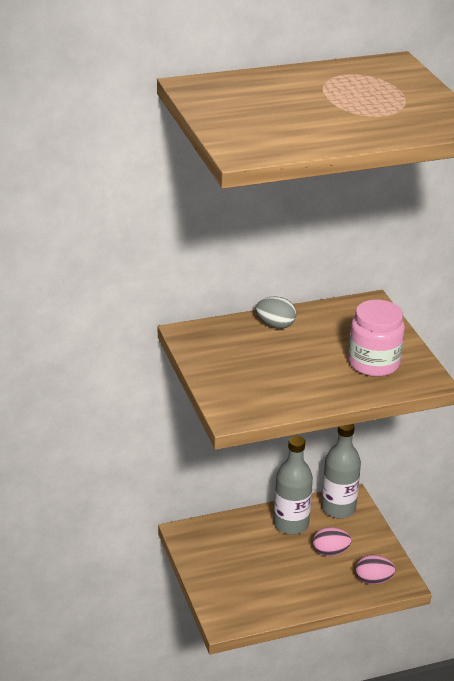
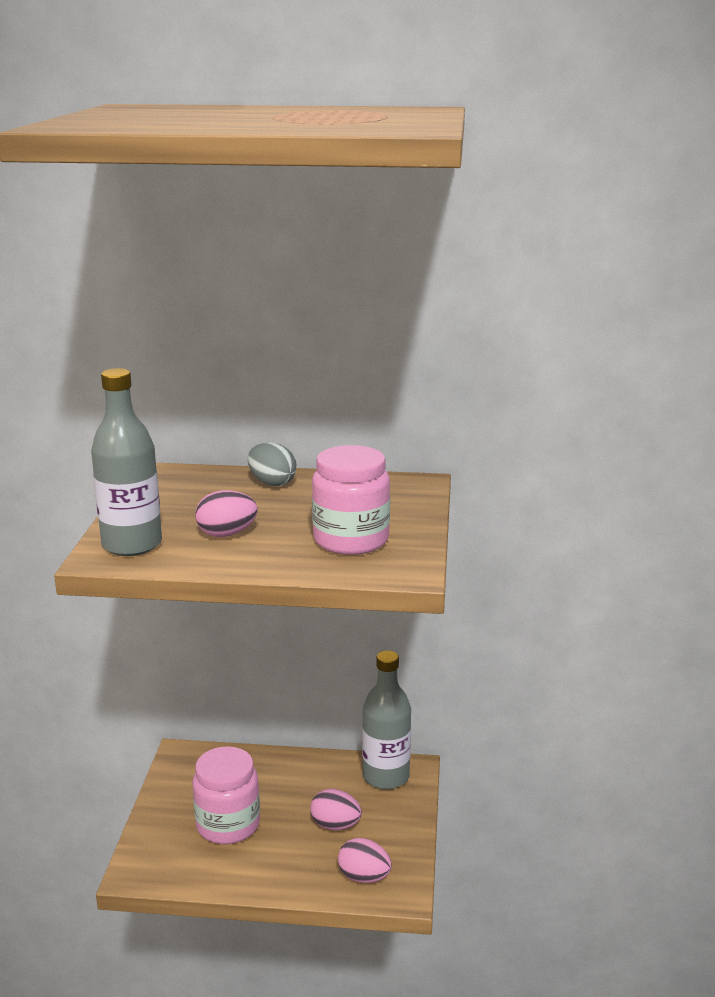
camera: 25 degrees right, 10 degrees down
grey bottle [274,436,313,535] -> grey bottle moved to [91,368,162,556]
none -> pink jar [192,746,260,844]
none -> pink egg [195,490,258,537]

